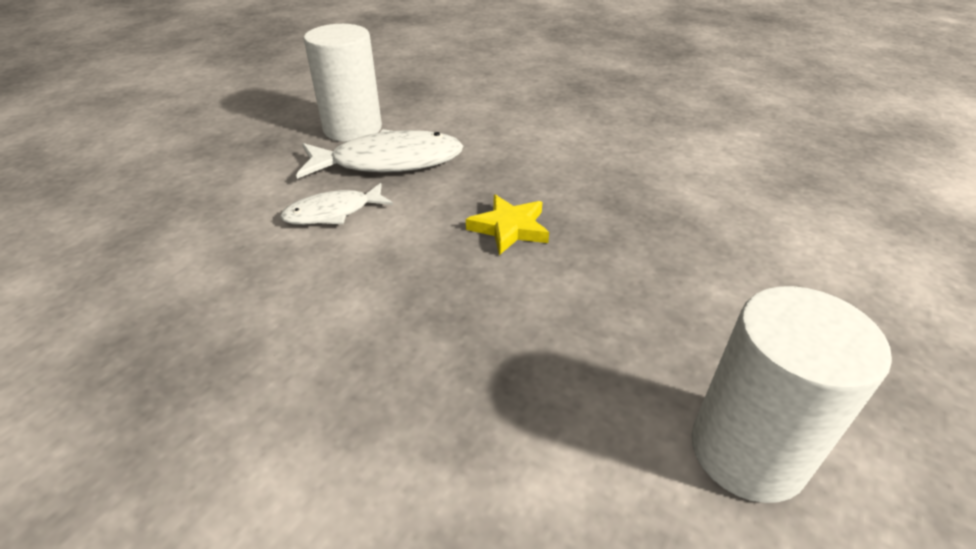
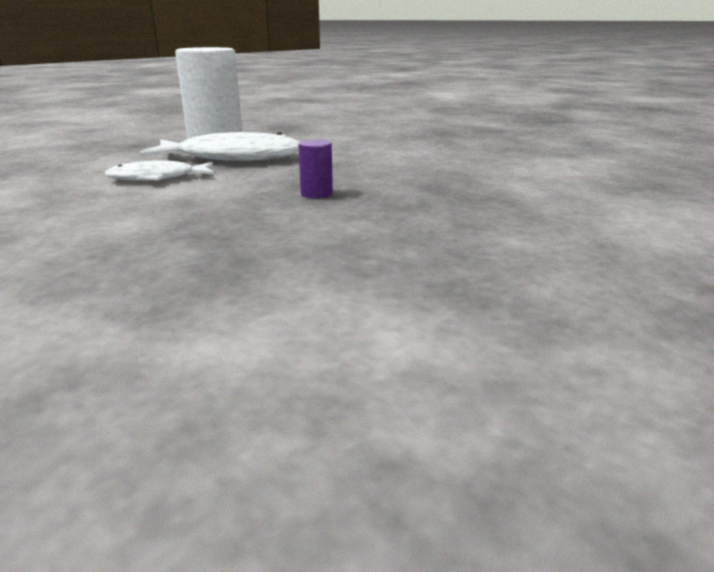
camera: 10 degrees right, 15 degrees down
yellow star [466,194,549,255] -> purple cylinder [298,139,333,199]
white cylinder [691,286,892,503] -> none

